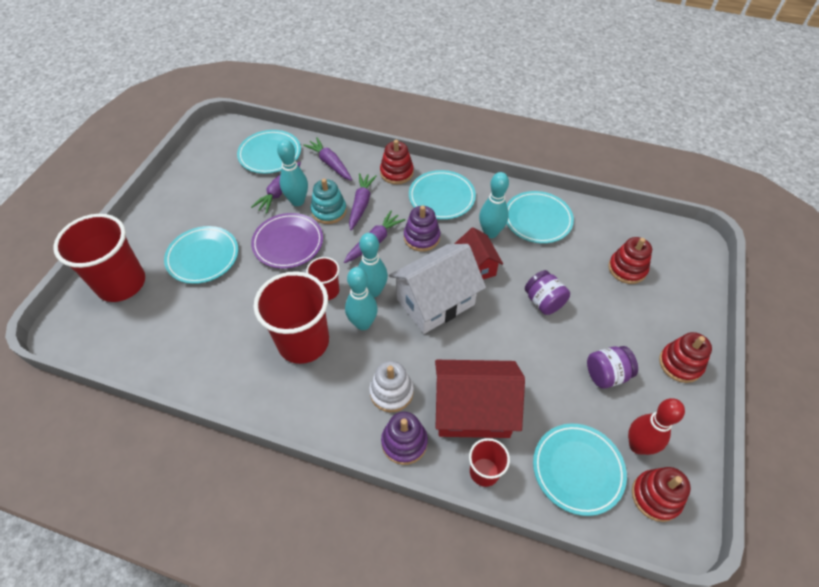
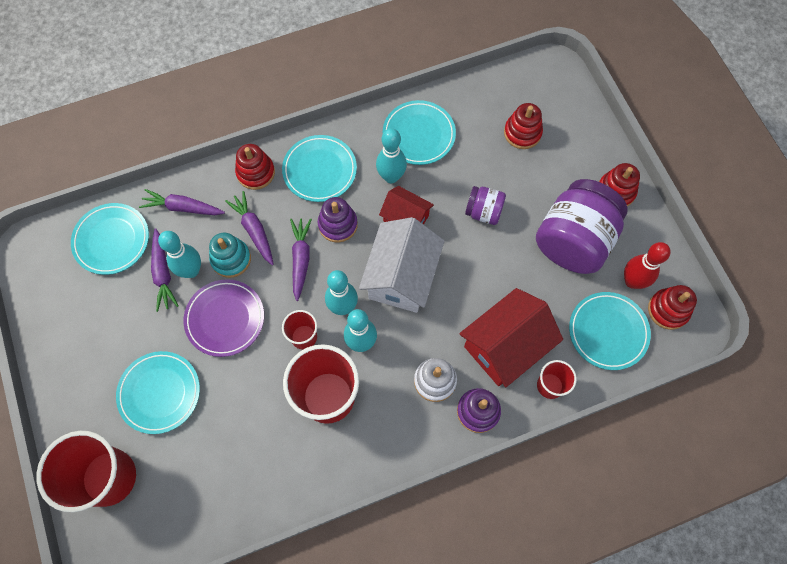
camera: 40 degrees left, 15 degrees up
purple jar [587,346,638,389] -> purple jar [536,179,628,274], size x2.05

